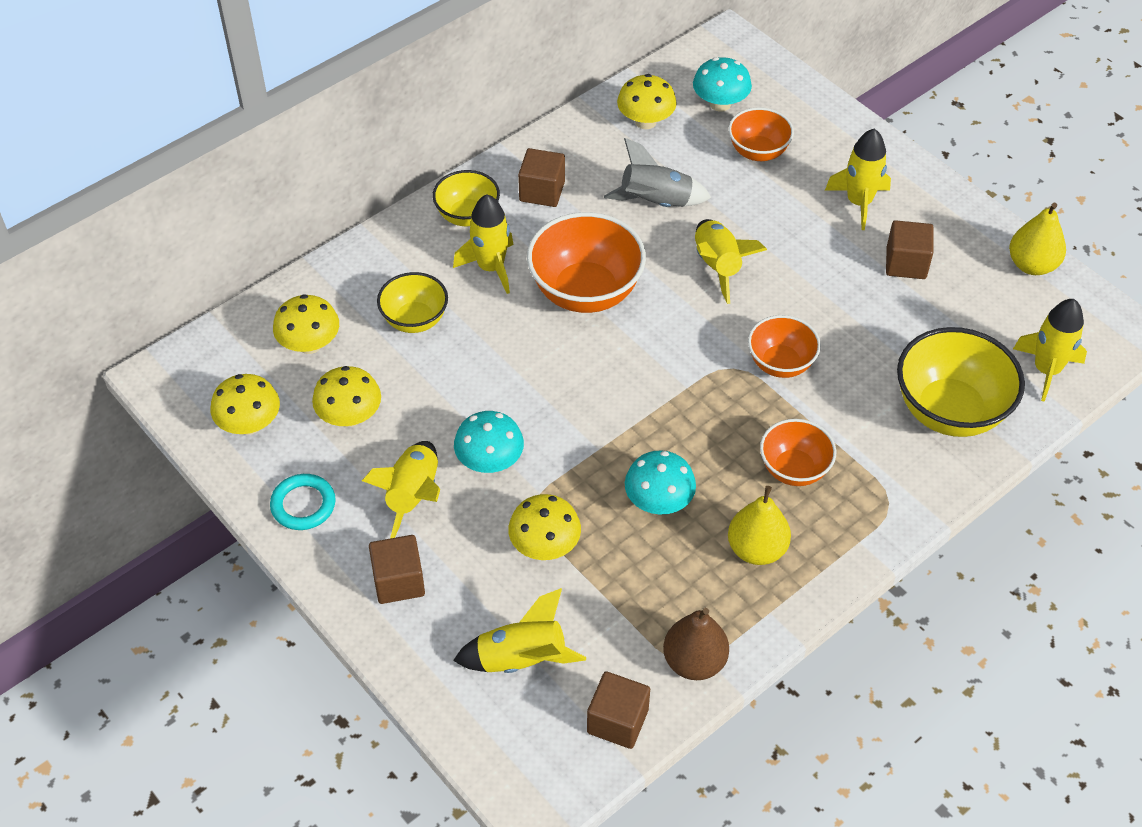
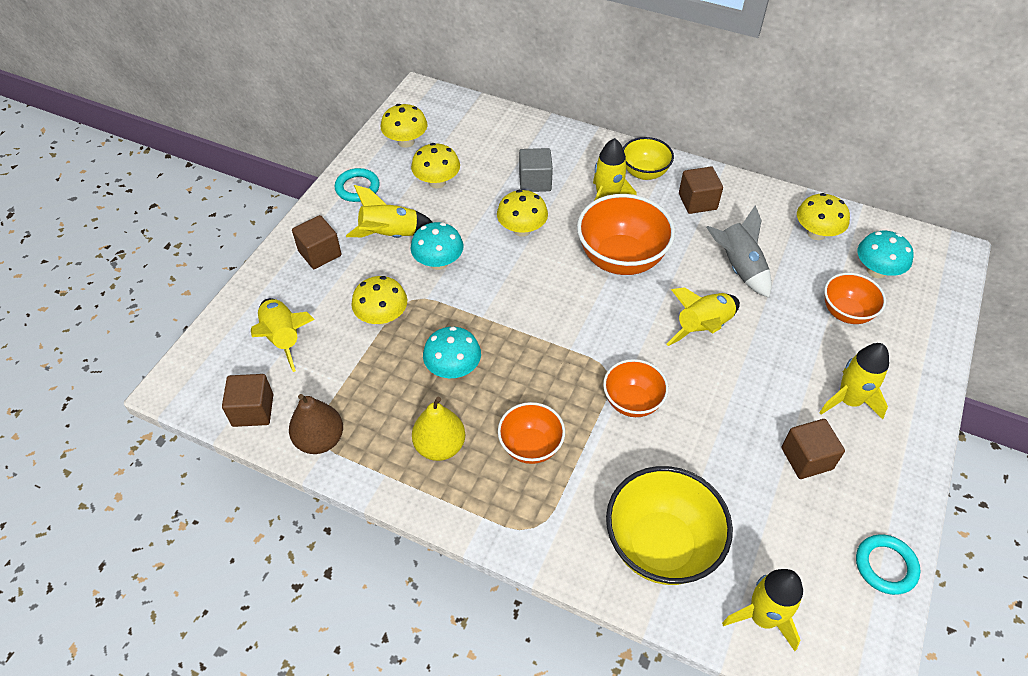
camera: 65 degrees right, 0 degrees up
yellow mushroom [273,294,339,354] -> yellow mushroom moved to [497,190,548,237]
yellow bowl [377,272,448,333] -> grey cube [519,148,553,192]
yellow pear [1009,202,1066,275] -> turquoise ring [856,534,920,595]

